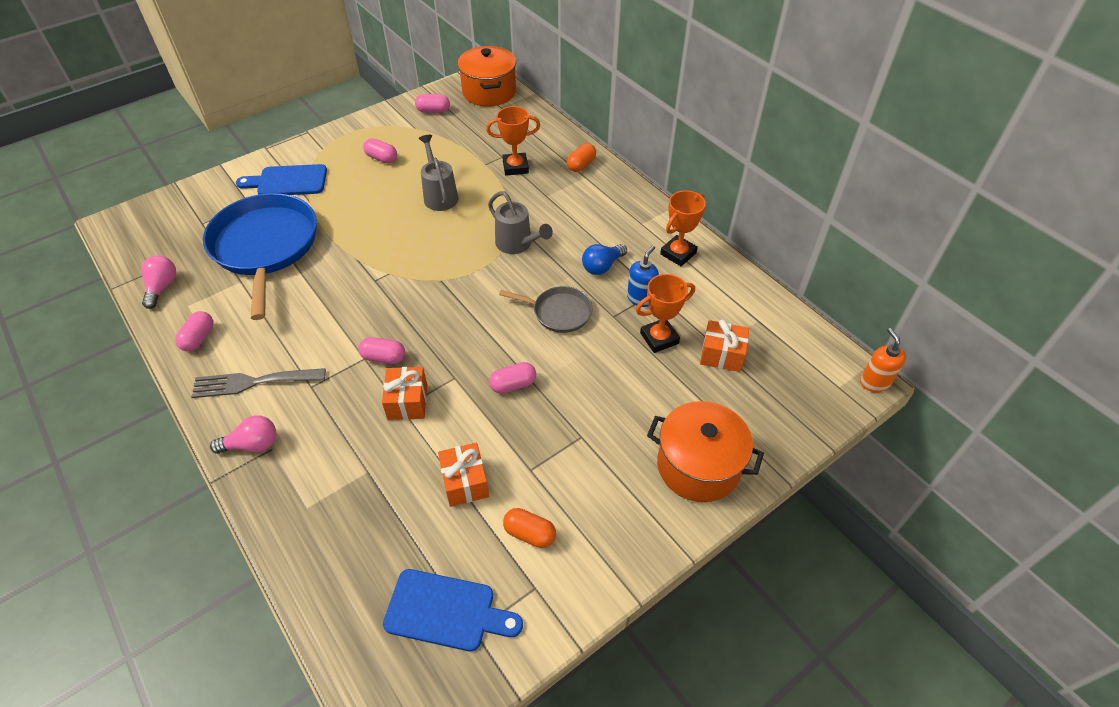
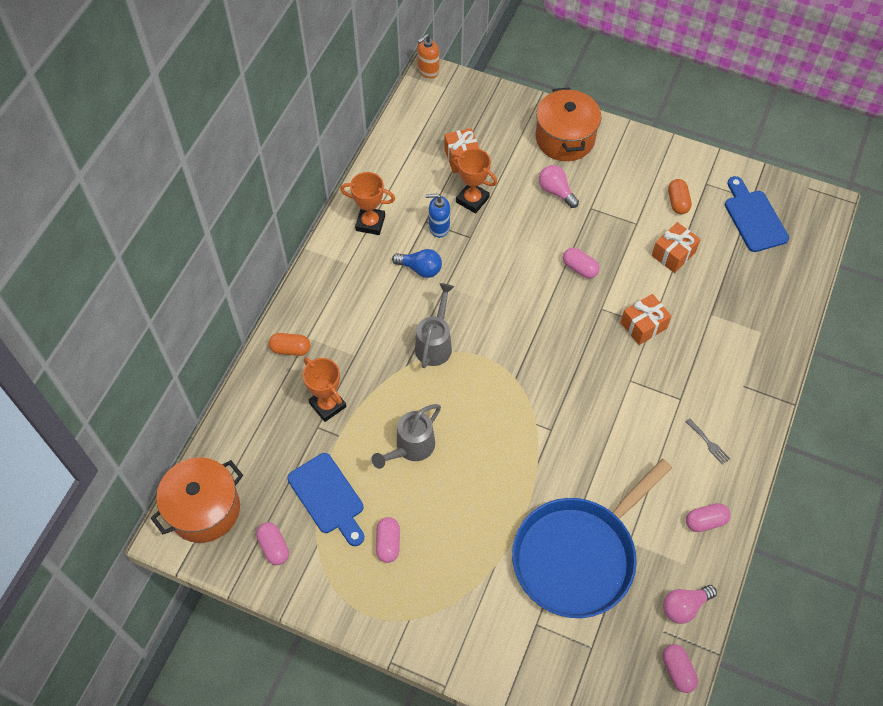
camera: 120 degrees left, 10 degrees up
grey fork [191,368,326,398] -> grey fork [686,419,730,465], size x0.48
pink light bulb [210,415,276,454] -> pink light bulb moved to [539,165,579,208]
blue cutting board [236,164,327,195] -> blue cutting board moved to [287,453,364,546]
pink capsule [358,337,405,364] -> pink capsule moved to [663,644,698,693]
grey pan [499,286,593,333] -> none

